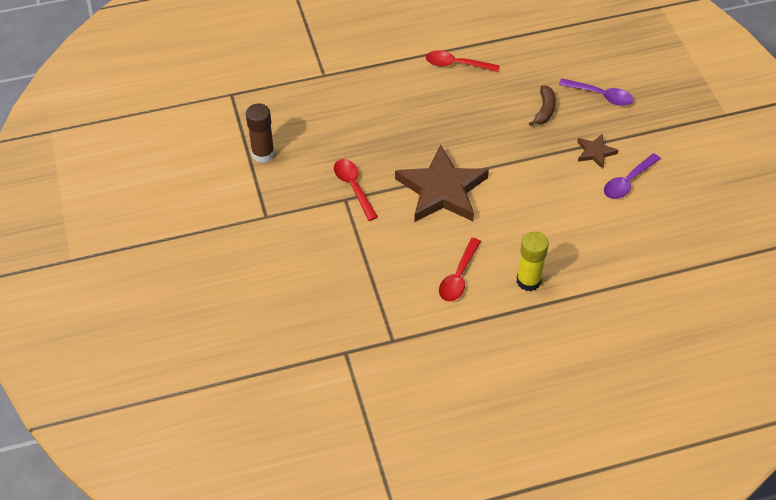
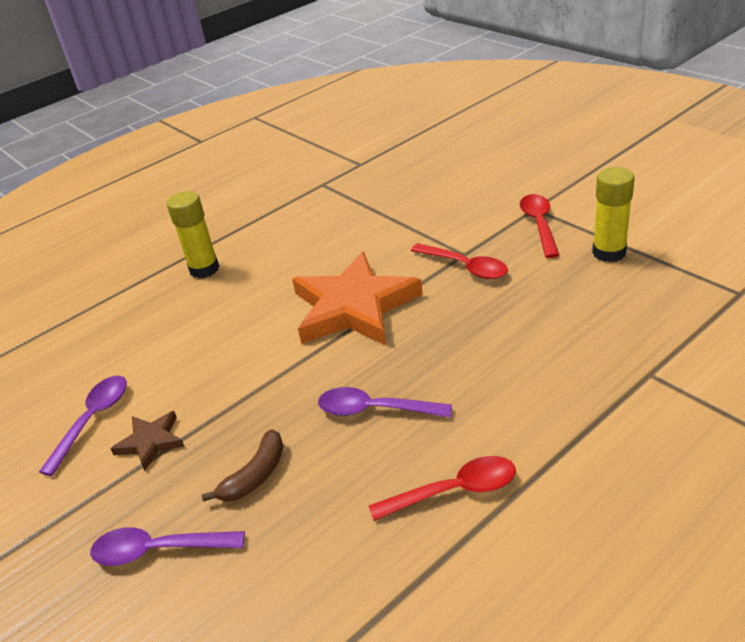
camera: 160 degrees right, 15 degrees down
brown glue stick [246,103,275,163] -> yellow glue stick [592,167,635,262]
brown star [395,144,489,222] -> orange star [292,252,423,346]
red spoon [439,238,481,302] -> red spoon moved to [520,194,559,258]
brown banana [529,85,556,126] -> brown banana turned 135 degrees counterclockwise [202,429,283,502]
none -> purple spoon [318,387,452,417]

